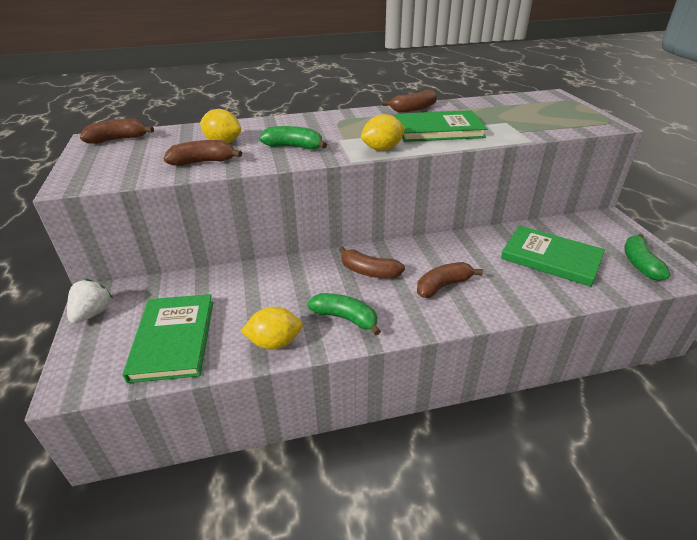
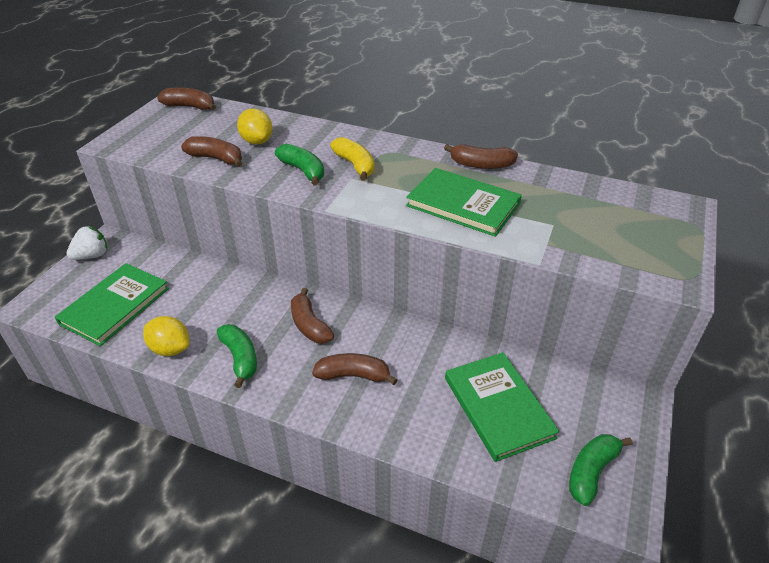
camera: 35 degrees right, 5 degrees up
yellow lemon [361,114,405,151] -> none
none -> yellow banana [330,137,375,181]

